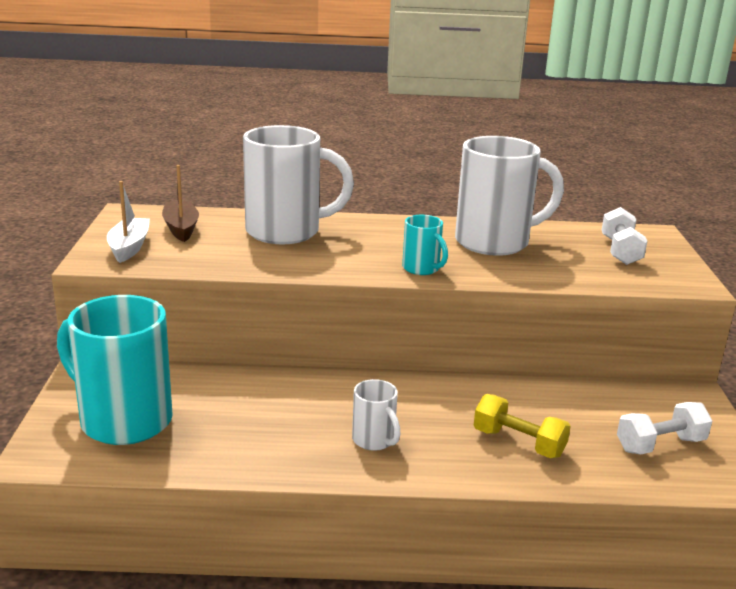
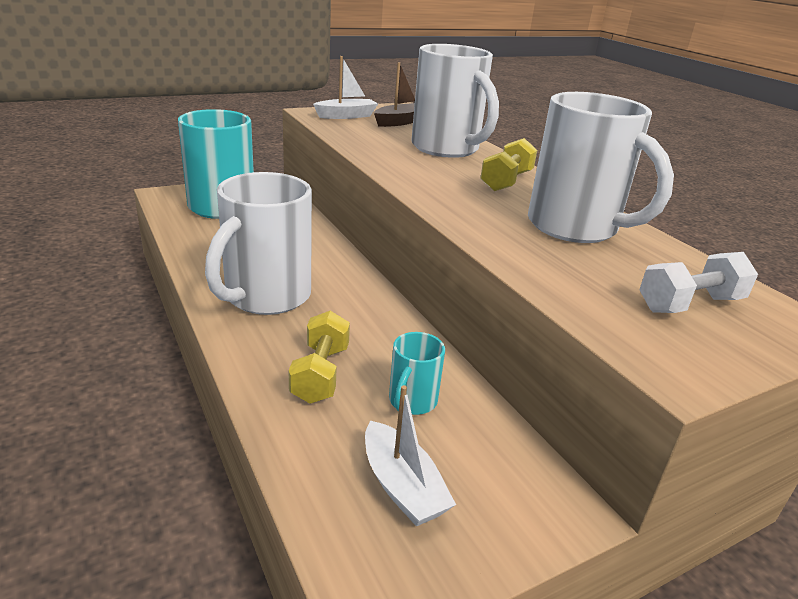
camera: 60 degrees right, 5 degrees up
white mug [352,379,401,451] -> white mug [205,172,312,315], size x2.12
turquoise mug [402,215,448,275] -> turquoise mug moved to [389,332,445,415]
white dumbbell [617,402,712,454] -> white boat [365,385,456,526]
none -> yellow dumbbell [480,138,537,191]

